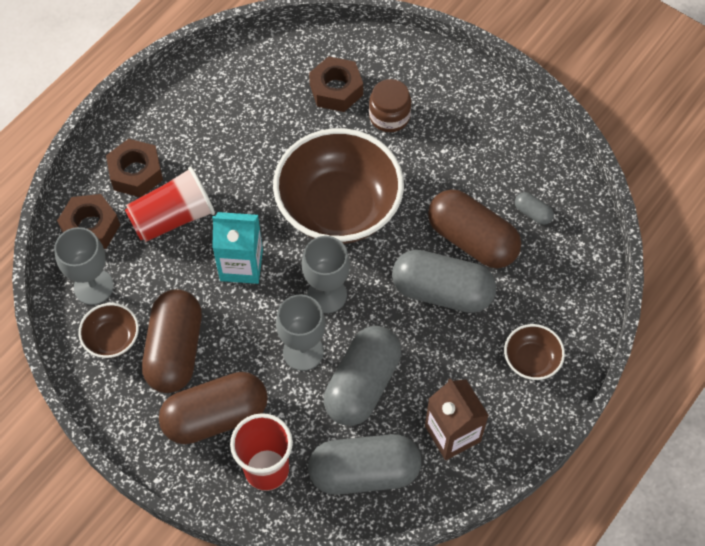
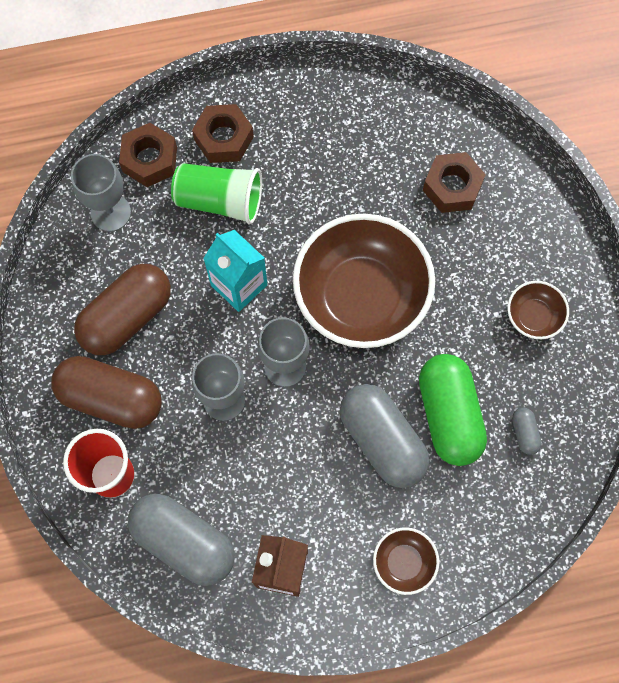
camera: 40 degrees right, 10 degrees up
brown bowl [78,303,139,358] -> brown bowl moved to [508,281,569,339]
red cup [125,167,215,242] -> green cup [171,163,262,225]
grey capsule [324,326,401,426] -> none
brown jar [369,79,411,132] -> none
brown capsule [428,189,521,268] -> green capsule [419,354,487,466]

